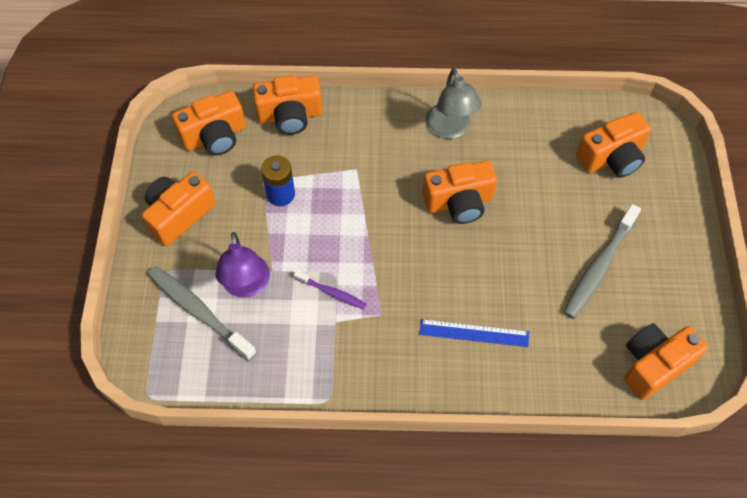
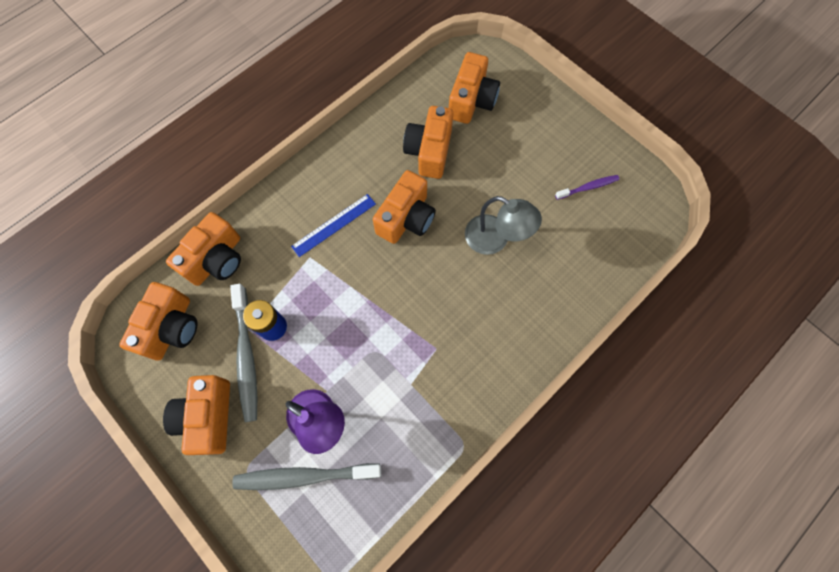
camera: 45 degrees left, 10 degrees up
purple toothbrush [294,270,367,309] -> purple toothbrush moved to [555,175,619,200]
blue ruler [419,319,529,347] -> blue ruler moved to [291,194,376,257]
grey lamp [426,68,482,139] -> grey lamp moved to [465,196,542,255]
grey toothbrush [564,204,641,319] -> grey toothbrush moved to [230,284,257,422]
orange camera [624,323,708,400] -> orange camera moved to [403,106,453,179]

